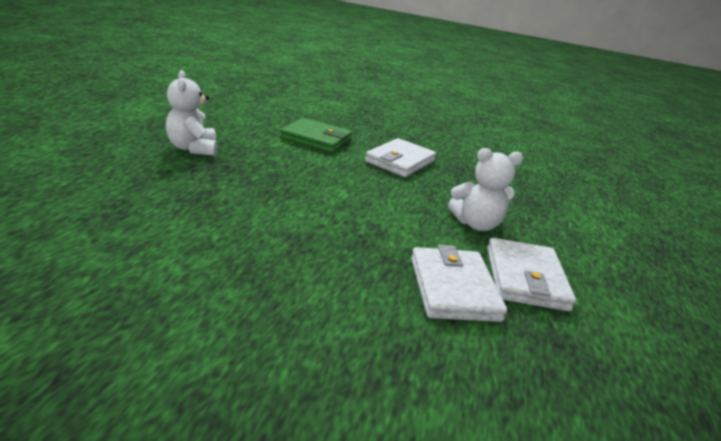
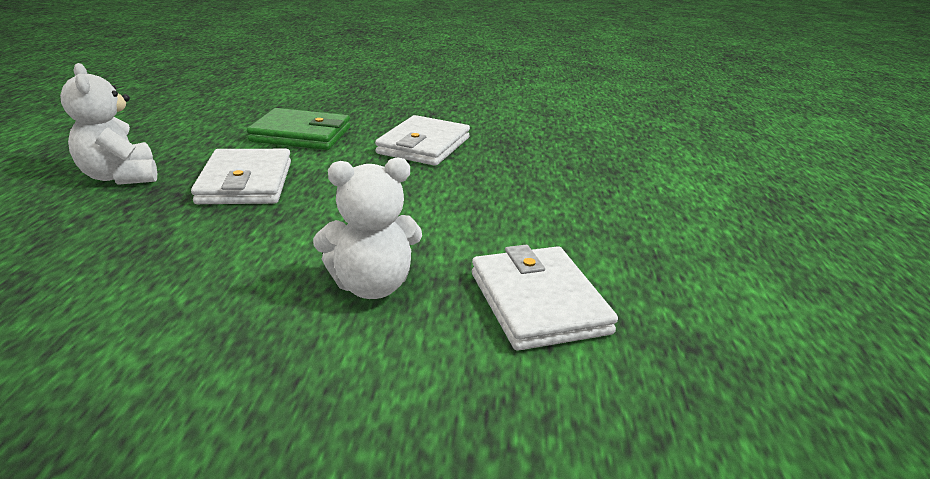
camera: 10 degrees left, 0 degrees up
white teddy bear [448,148,523,231] -> white teddy bear moved to [313,157,422,299]
white wallet [487,238,576,311] -> white wallet moved to [191,149,291,204]

